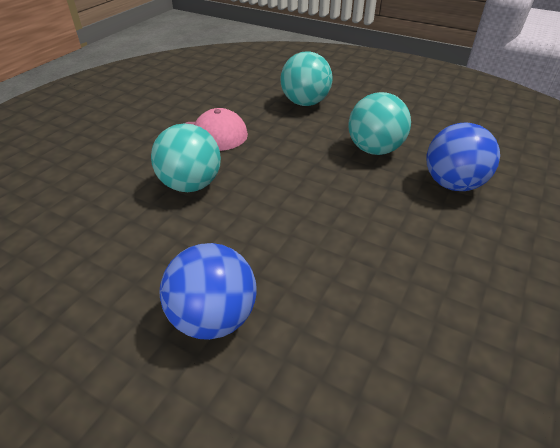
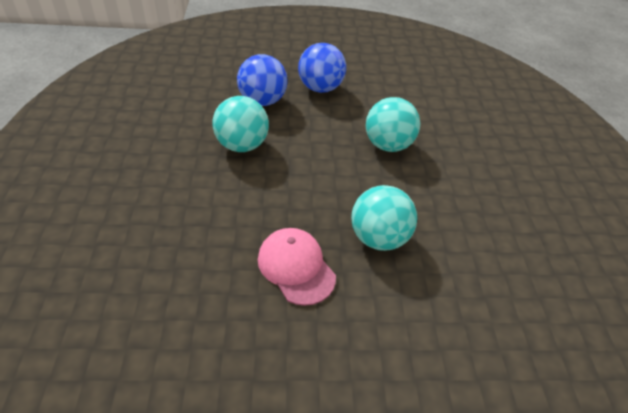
camera: 125 degrees left, 5 degrees up
blue ball [160,243,257,340] -> blue ball moved to [298,43,346,93]
turquoise ball [281,51,332,106] -> turquoise ball moved to [366,97,420,152]

